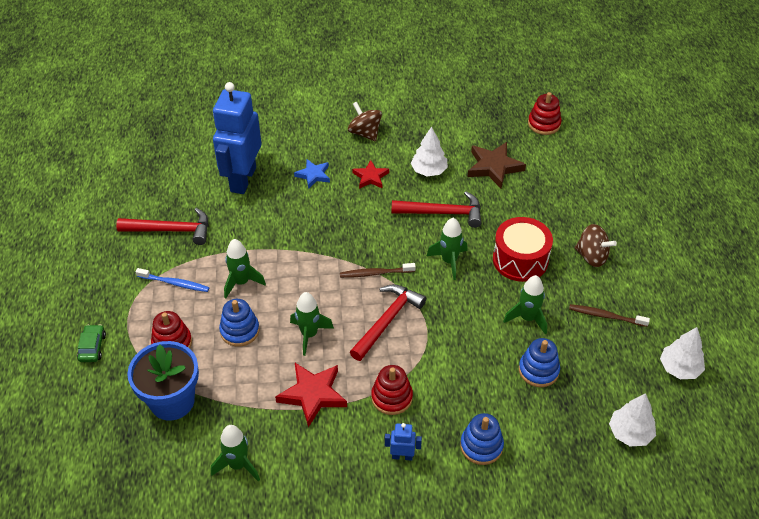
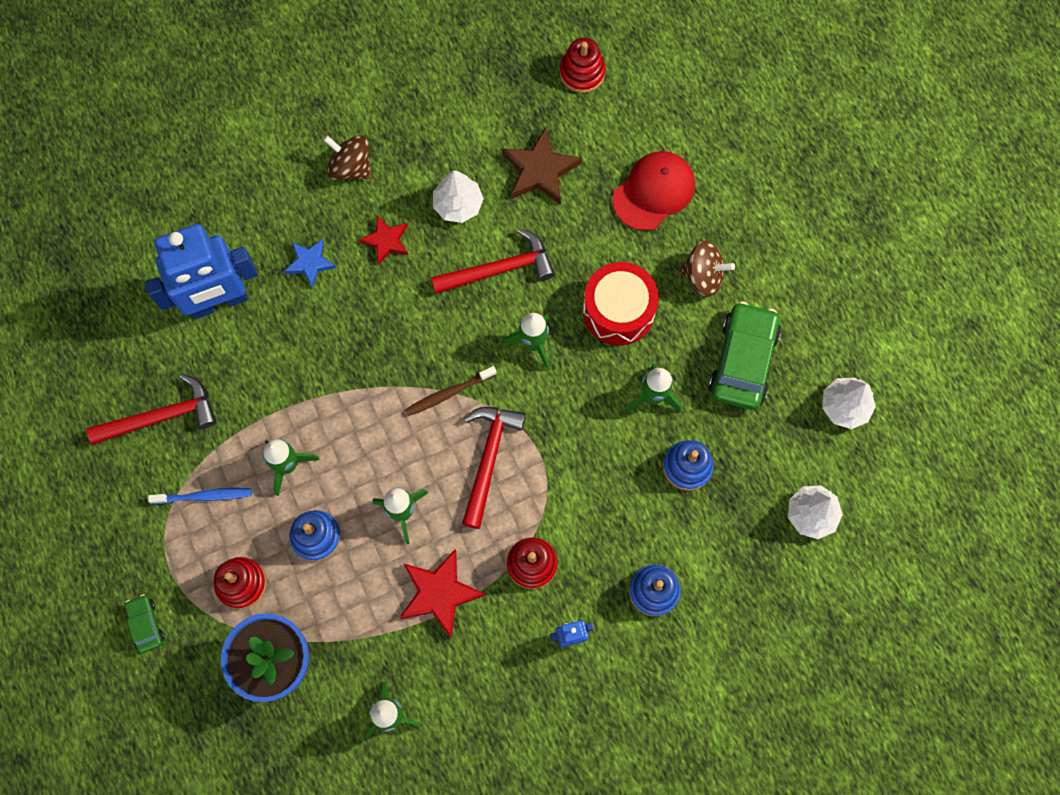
camera: 20 degrees left, 25 degrees up
blue robot [213,82,262,194] -> blue robot turned 105 degrees counterclockwise [145,224,258,319]
brown toothbrush [569,304,650,327] -> green car [709,301,781,410]
none -> red cap [612,151,695,231]

